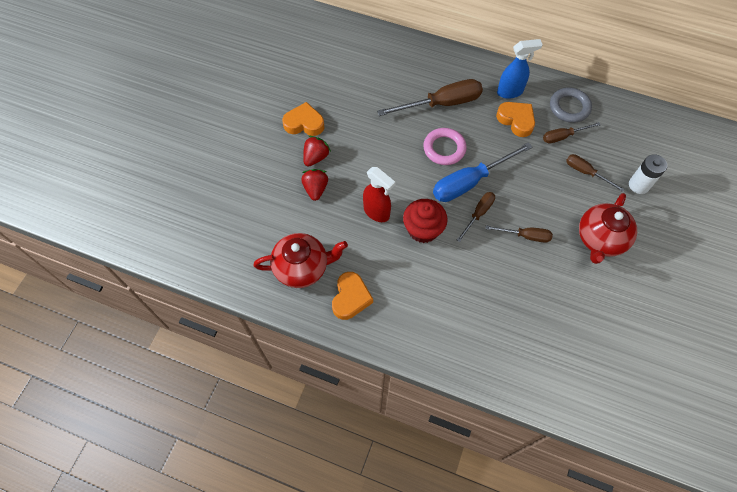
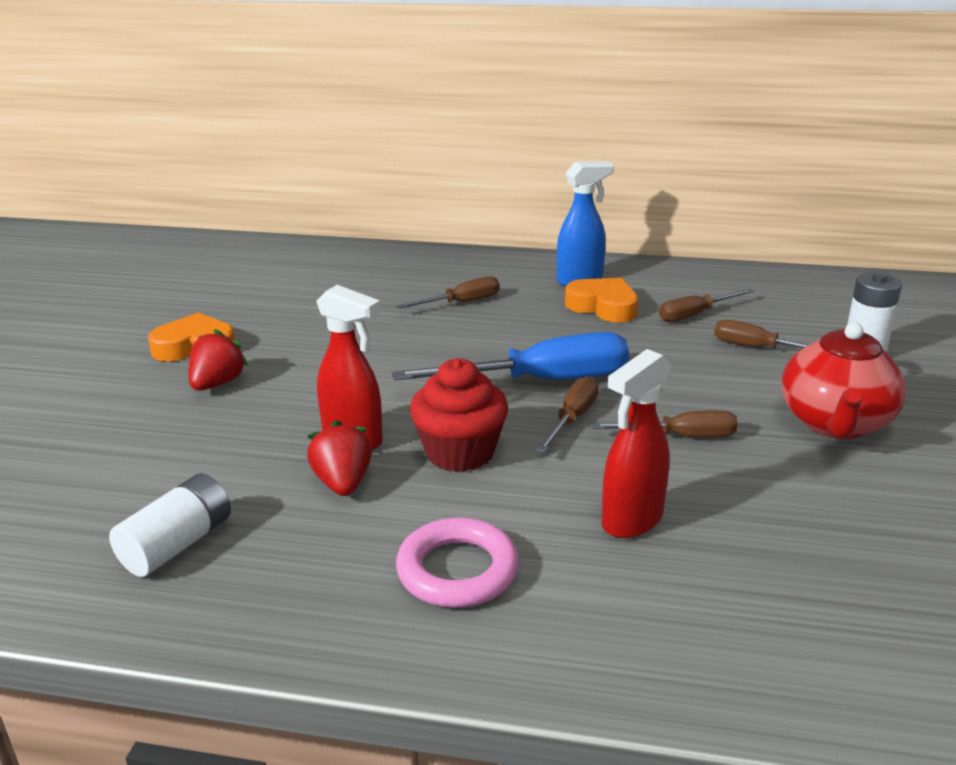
camera: 10 degrees left, 35 degrees down
red teapot [254,233,348,288] -> white battery [109,474,231,577]
red strawberry [301,169,328,201] -> red strawberry moved to [307,420,372,496]
orange heart [332,272,373,320] -> none
brown screwdriver [377,79,483,116] -> brown screwdriver [396,276,500,309], size x0.55
pink ring [423,128,467,165] -> pink ring moved to [396,517,519,608]
blue screwdriver [433,142,532,202] -> blue screwdriver turned 150 degrees counterclockwise [392,332,629,381]
grey ring [550,87,592,123] -> none
none -> red spray bottle [602,349,672,538]

